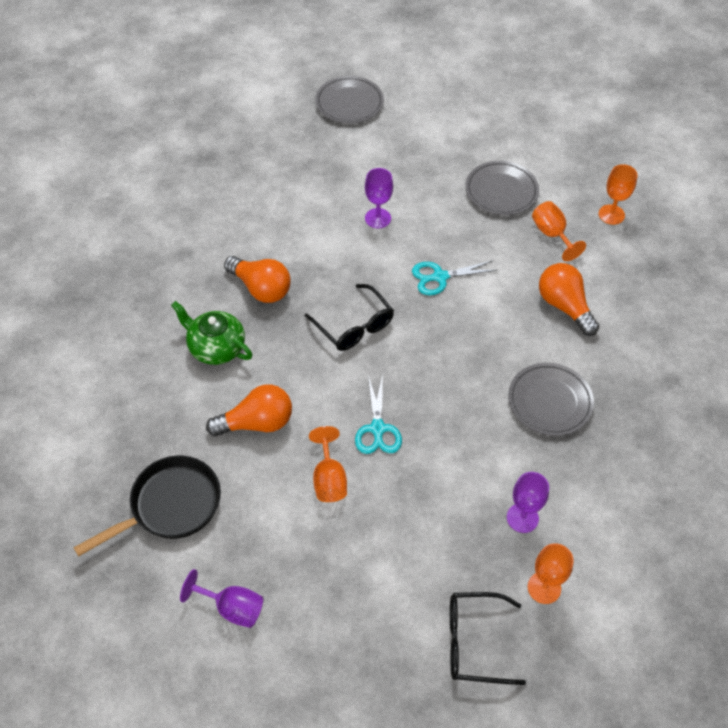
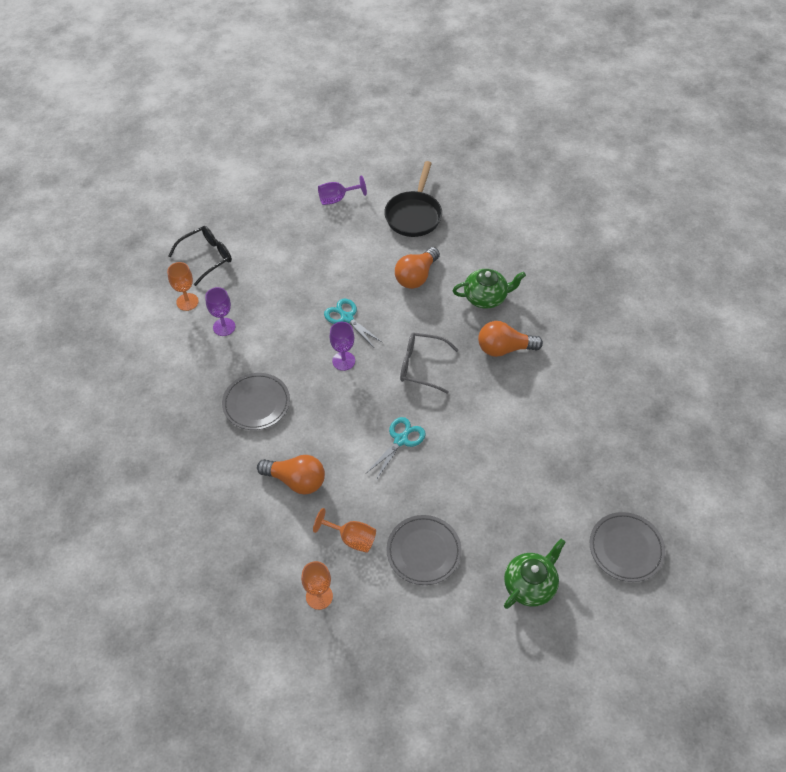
camera: 140 degrees right, 0 degrees up
black glasses [305,284,394,351] -> grey glasses [400,333,458,394]
orange goblet [309,426,347,502] -> none
purple goblet [365,168,393,228] -> purple goblet moved to [330,322,355,371]
none -> green teapot [504,539,566,609]

